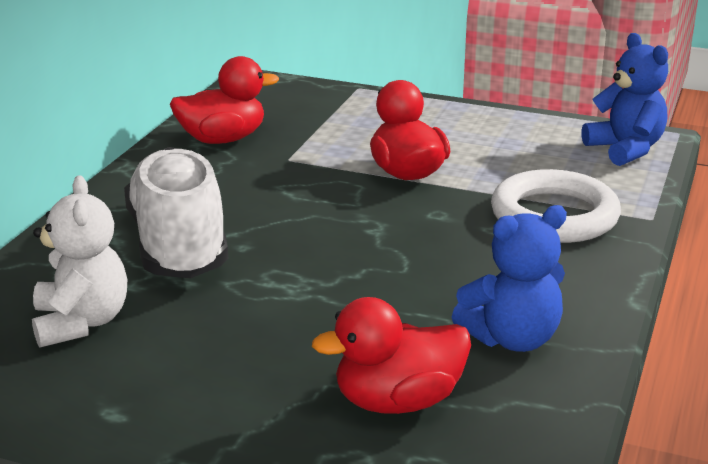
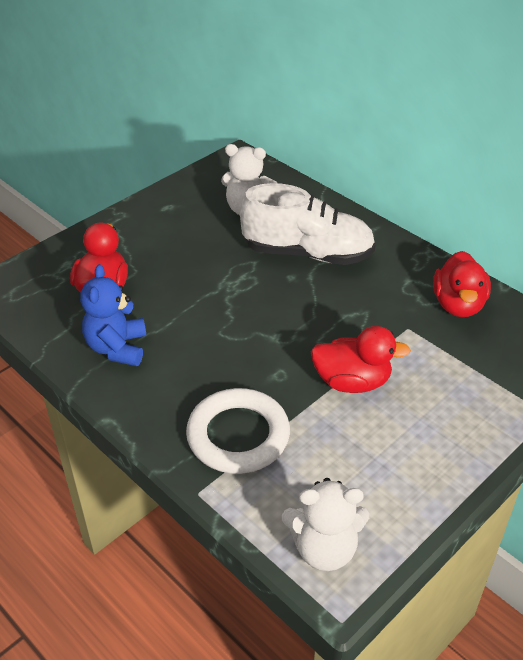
camera: 115 degrees right, 15 degrees up
blue teddy bear [581,33,668,166] -> white teddy bear [282,478,369,571]

